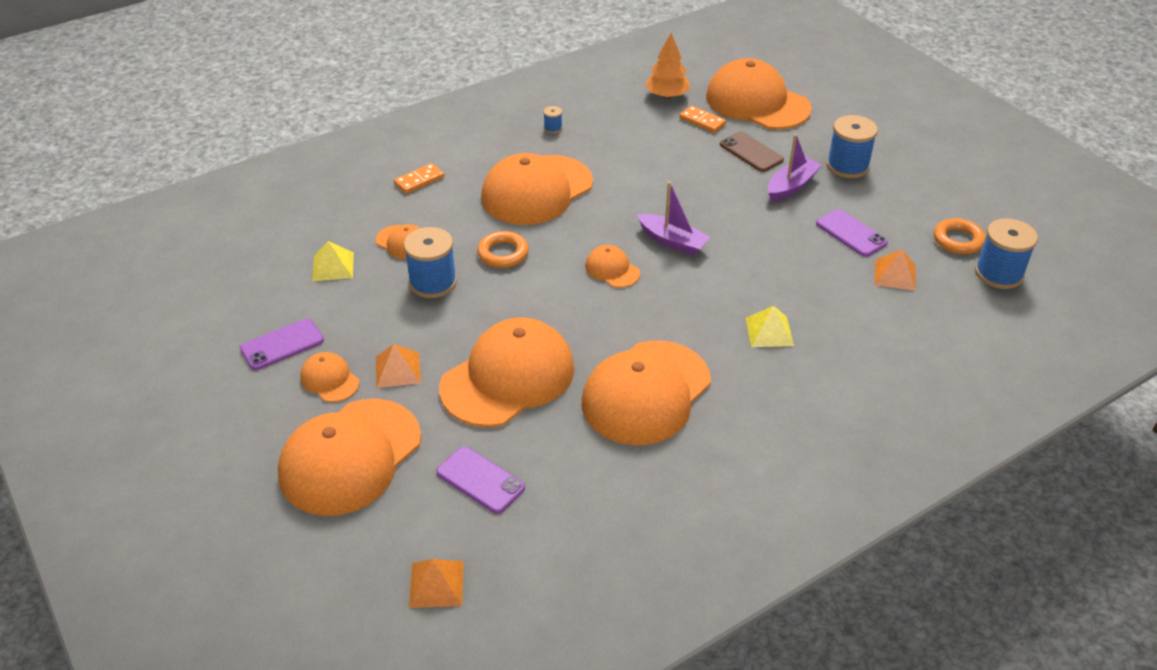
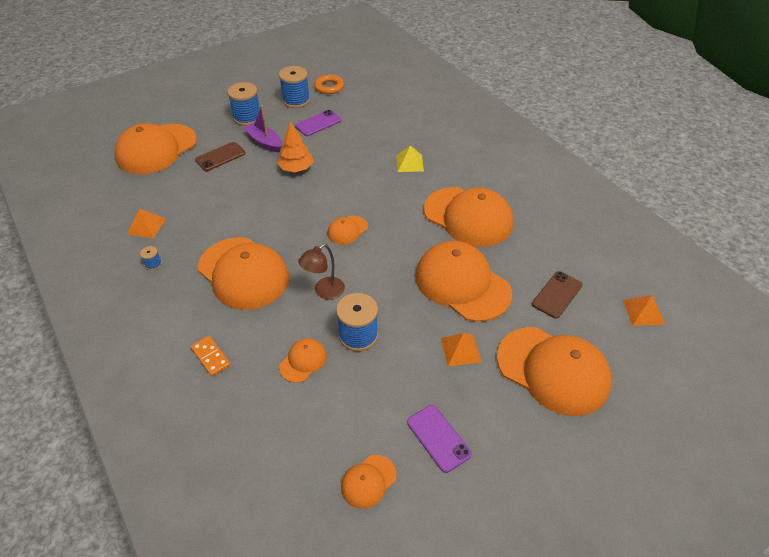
camera: 90 degrees left, 5 degrees up
orange cap [300,352,360,402] -> orange cap moved to [341,455,397,509]
yellow pyramid [312,241,354,281] -> none
purple phone [436,446,525,514] -> brown phone [532,271,583,319]
orange ring [477,231,529,268] -> brown lamp [298,244,345,300]
purple boat [637,182,711,256] -> none
orange tree [645,33,690,99] -> orange tree moved to [277,122,314,172]
orange domino [679,106,726,133] -> none
orange pyramid [874,249,916,291] -> orange pyramid moved to [127,208,166,238]
blue spool [975,218,1038,289] -> blue spool moved to [279,66,310,108]

